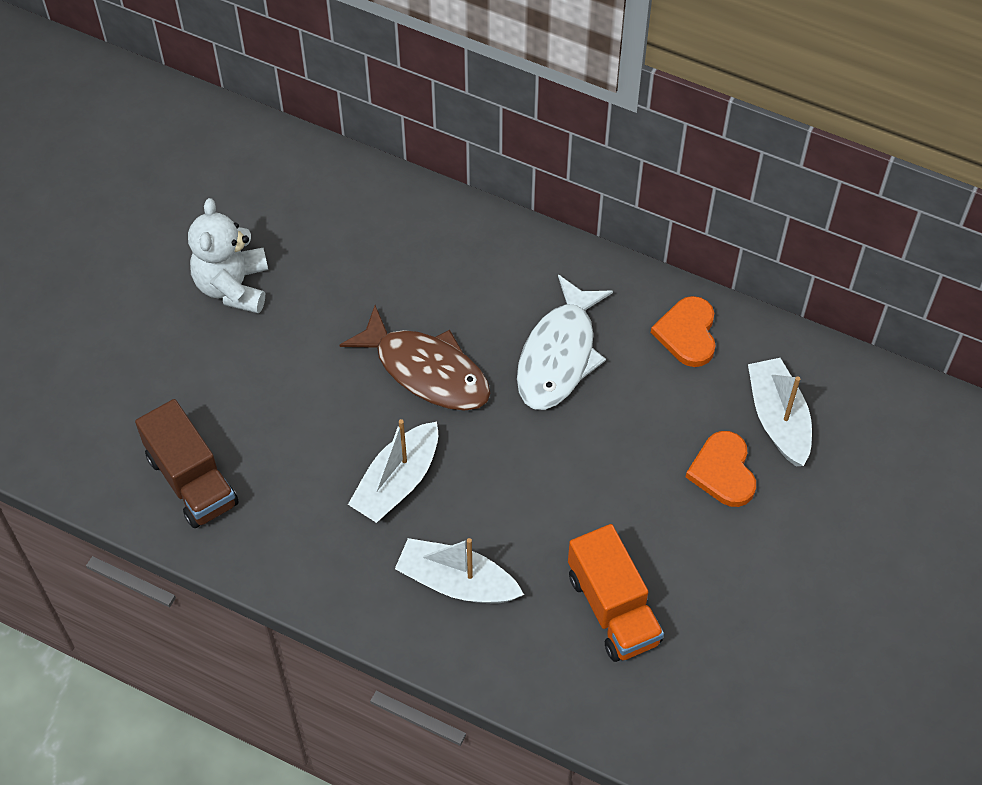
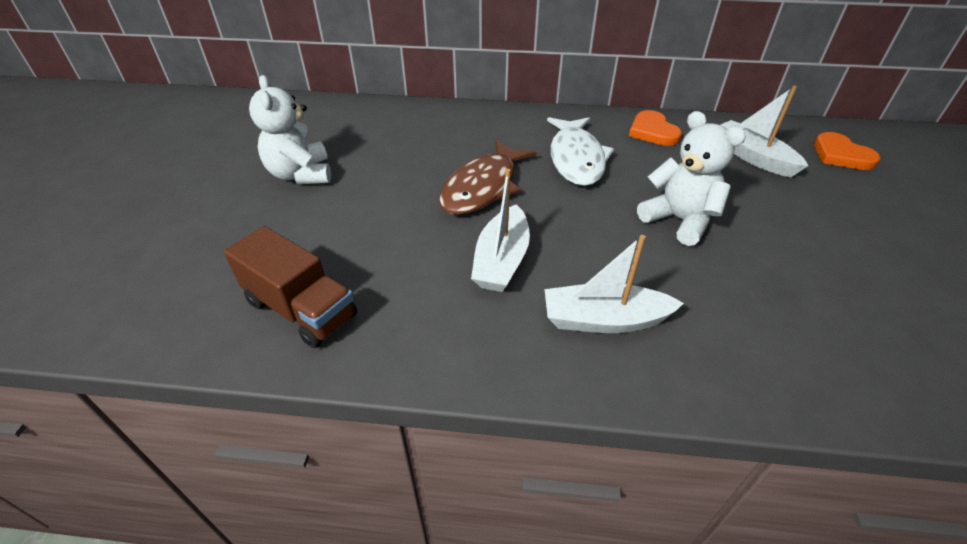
camera: 20 degrees left, 15 degrees down
brown fish [340,305,491,410] -> brown fish turned 105 degrees clockwise [439,140,537,215]
orange truck [568,524,664,662] -> none
orange heart [686,431,756,507] -> orange heart moved to [814,132,880,170]
none -> white teddy bear [637,111,746,246]

